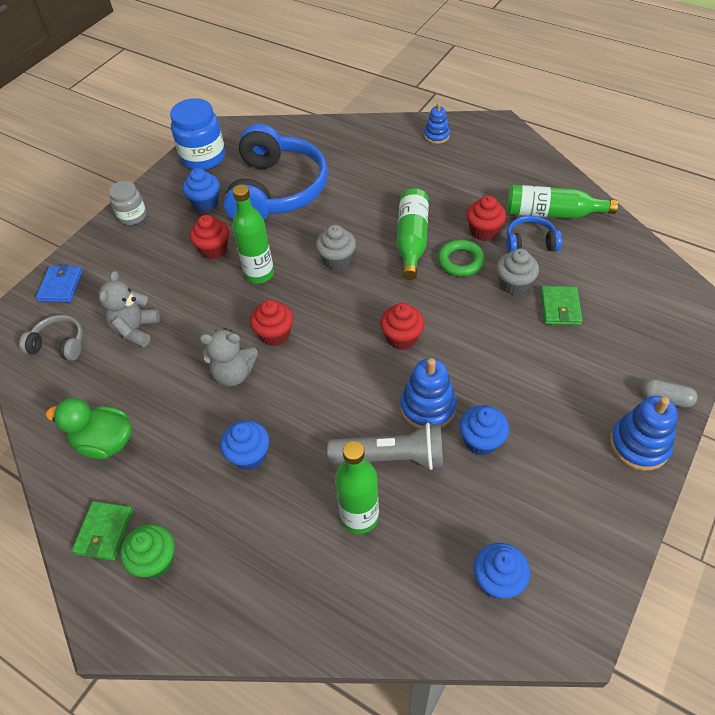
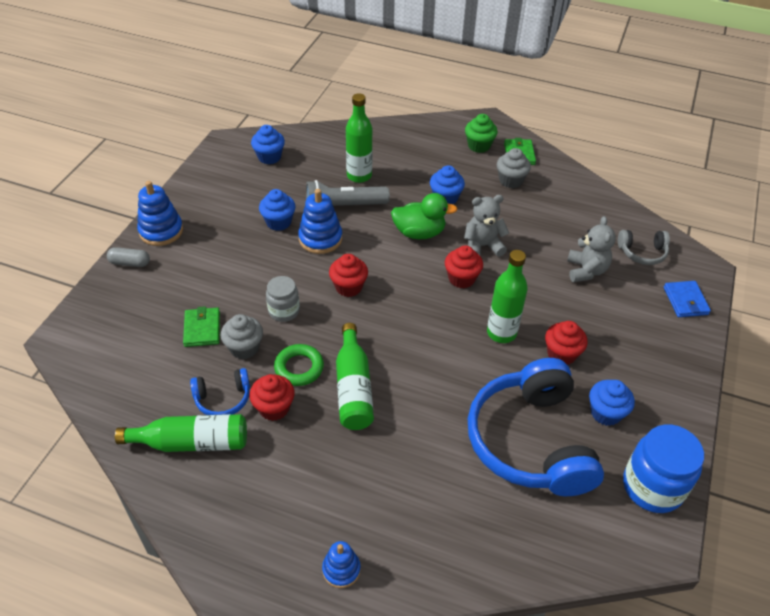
camera: 165 degrees right, 5 degrees down
green duck [46,398,132,459] -> green duck moved to [391,193,457,239]
grey jar [109,181,146,225] -> grey jar moved to [266,276,300,322]
grey cupcake [316,225,356,270] -> grey cupcake moved to [497,148,531,188]

